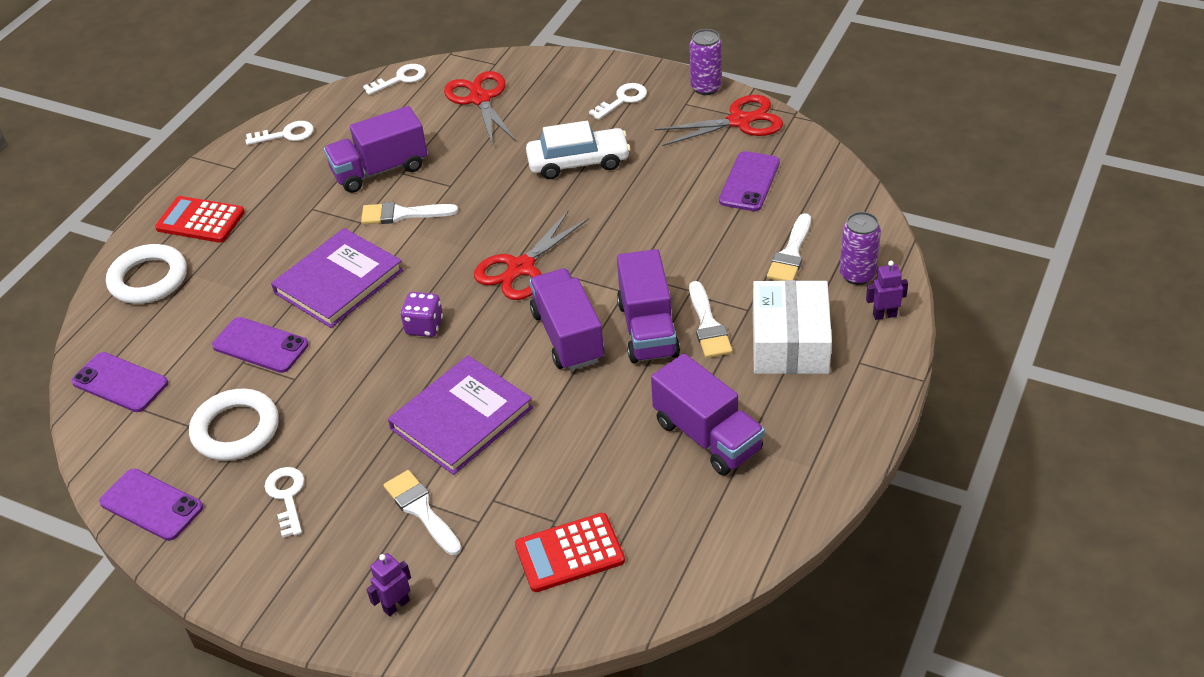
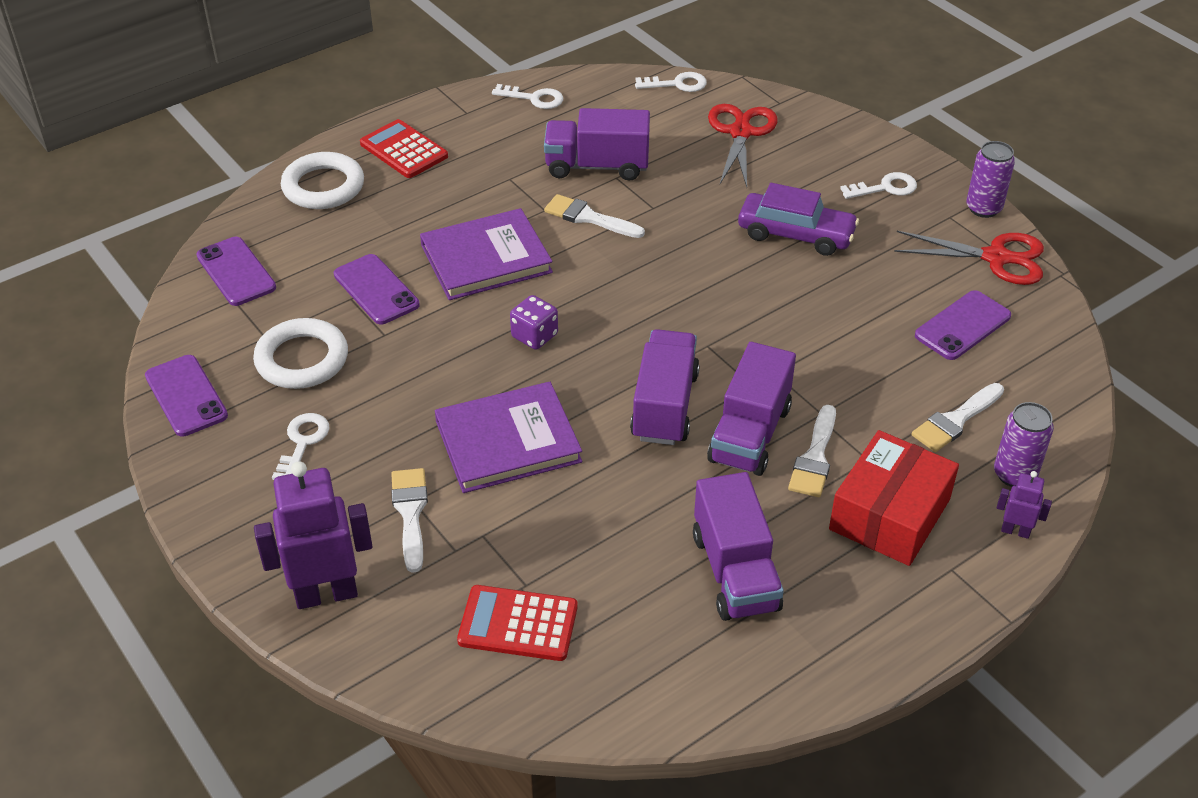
camera: 25 degrees right, 0 degrees up
purple robot [367,553,411,617] -> purple robot [254,461,373,609], size x2.10
red scissors [474,210,589,300] -> none
white car [526,121,630,179] -> purple car [738,183,859,256]
white box [753,280,832,374] -> red box [829,430,959,566]

